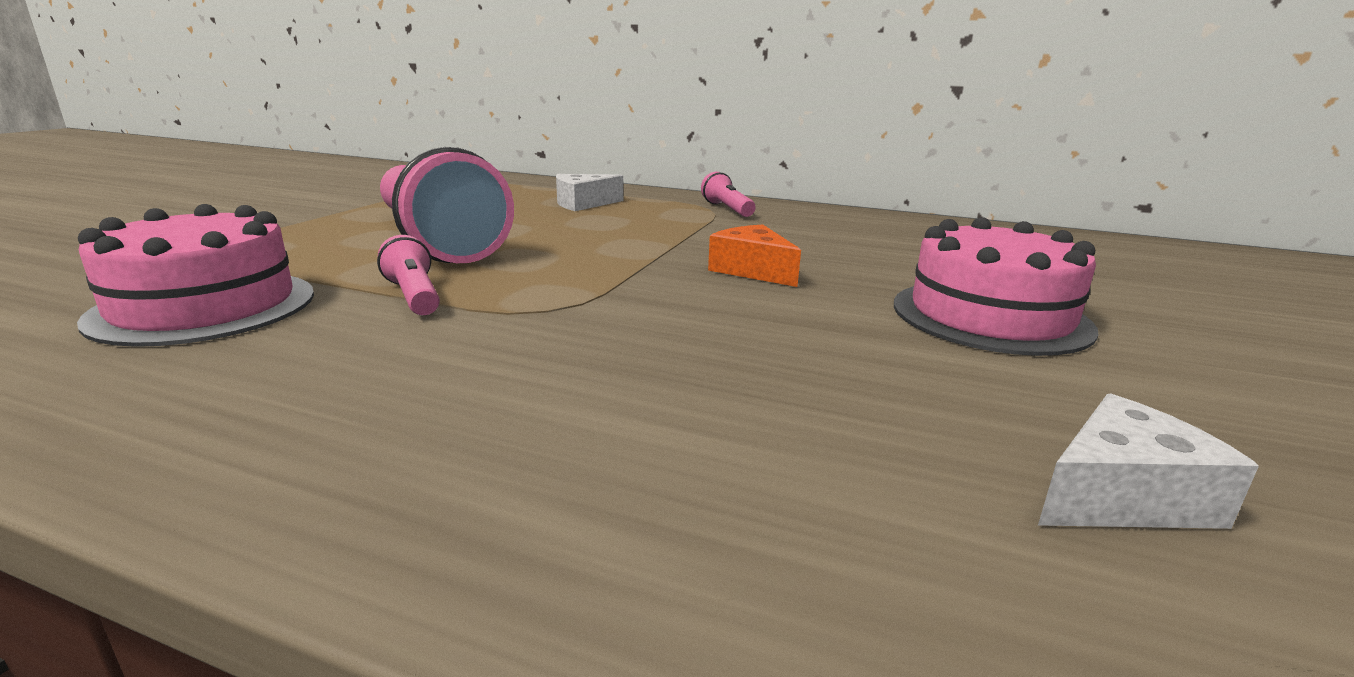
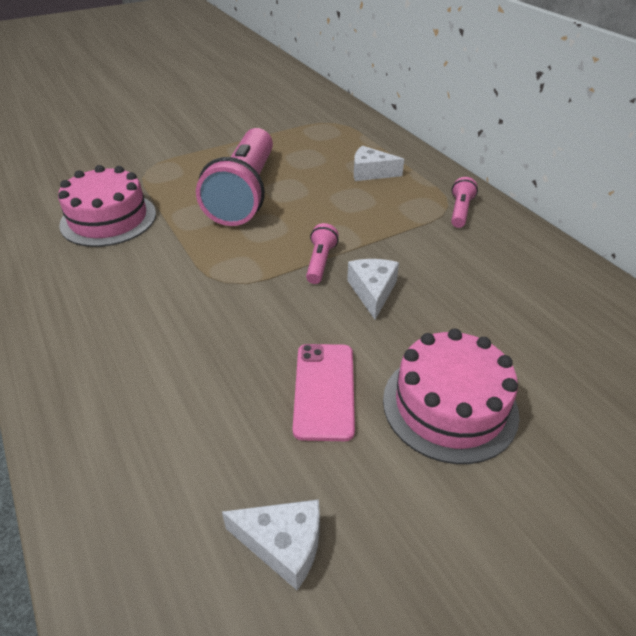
camera: 40 degrees right, 20 degrees up
pink flashlight [377,235,440,315] -> pink flashlight moved to [306,223,339,284]
orange cheese [708,225,801,287] -> white cheese [347,259,399,320]
none -> pink phone [293,344,355,441]

